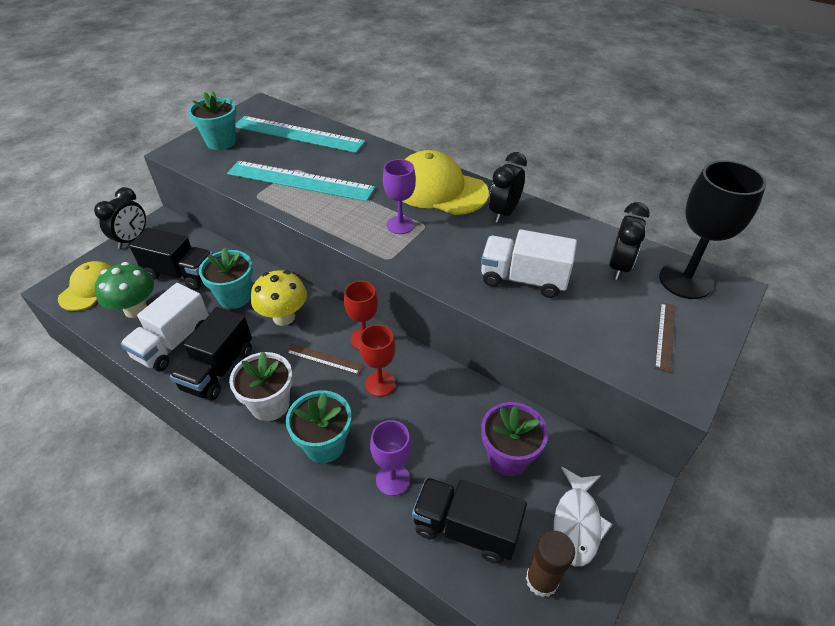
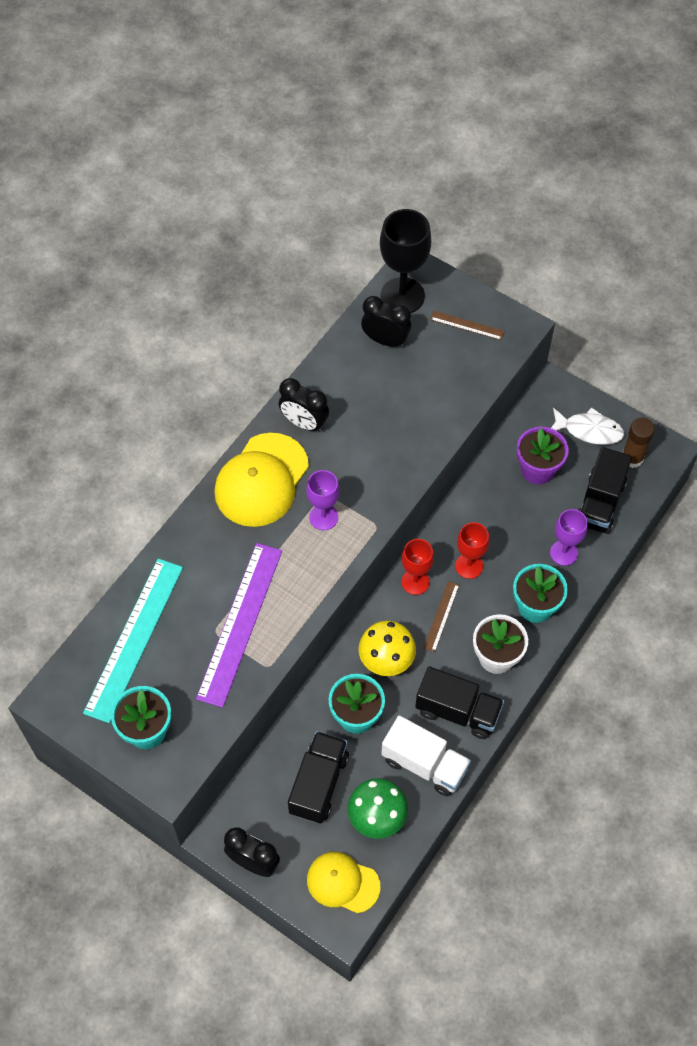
camera: 90 degrees left, 15 degrees up
turquoise ruler [227,161,375,202] -> purple ruler [196,543,282,708]
white truck [481,229,577,298] -> none

